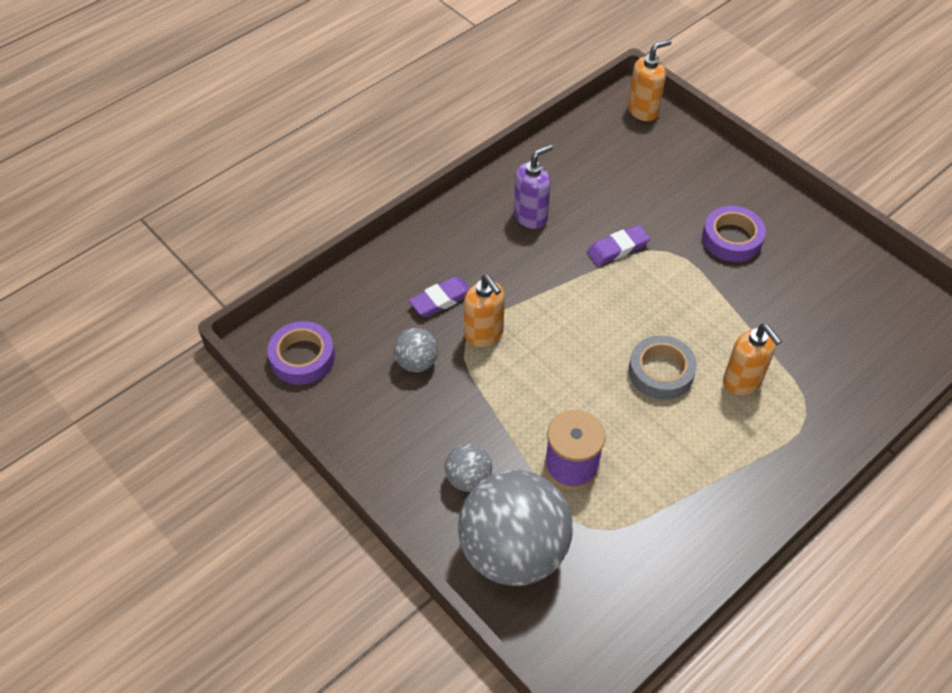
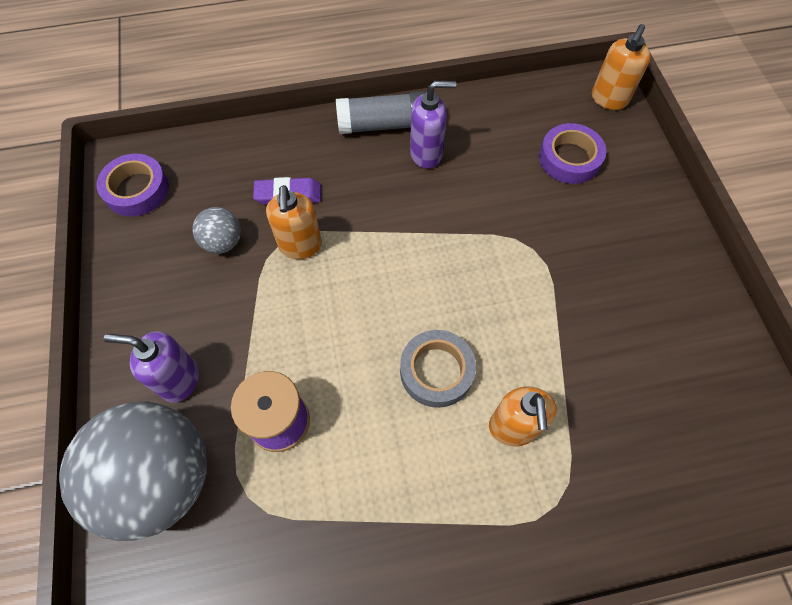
camera: 30 degrees right, 10 degrees up
grey ball [445,444,492,492] -> purple soap dispenser [104,331,199,403]
purple eraser [587,225,650,266] -> none
orange soap dispenser [628,40,671,121] -> orange soap dispenser turned 120 degrees clockwise [592,24,651,110]
purple tape [702,206,766,262] -> purple tape moved to [539,123,606,184]
none -> grey glue stick [336,91,427,134]

